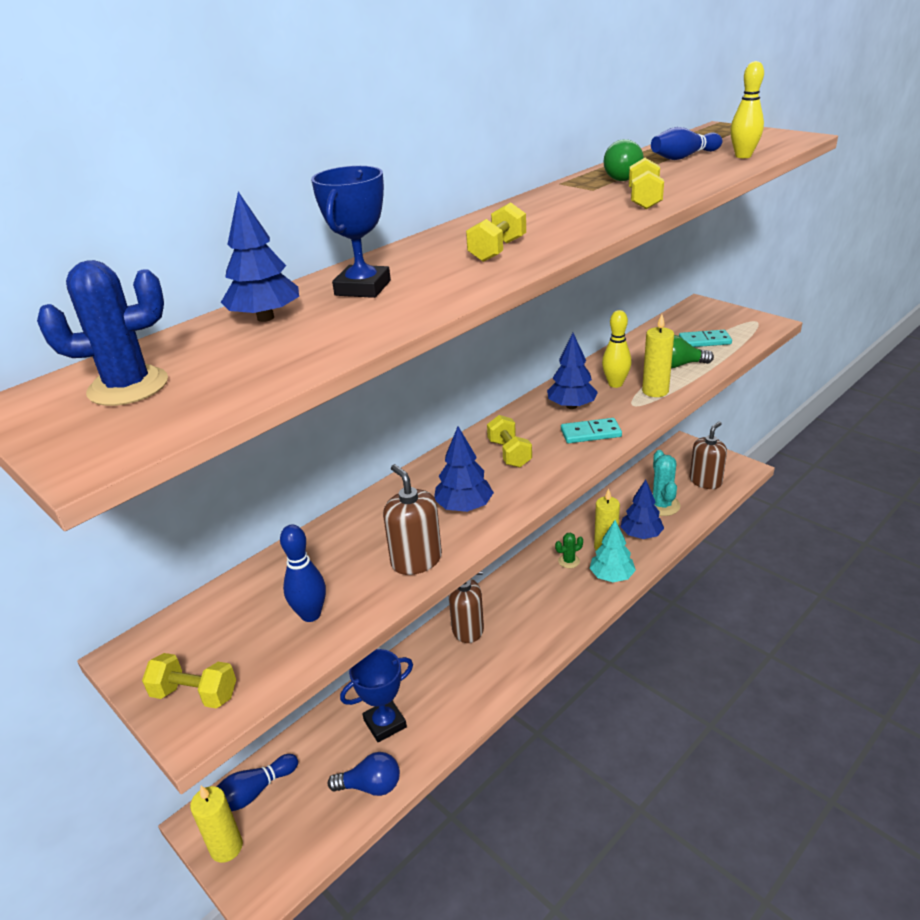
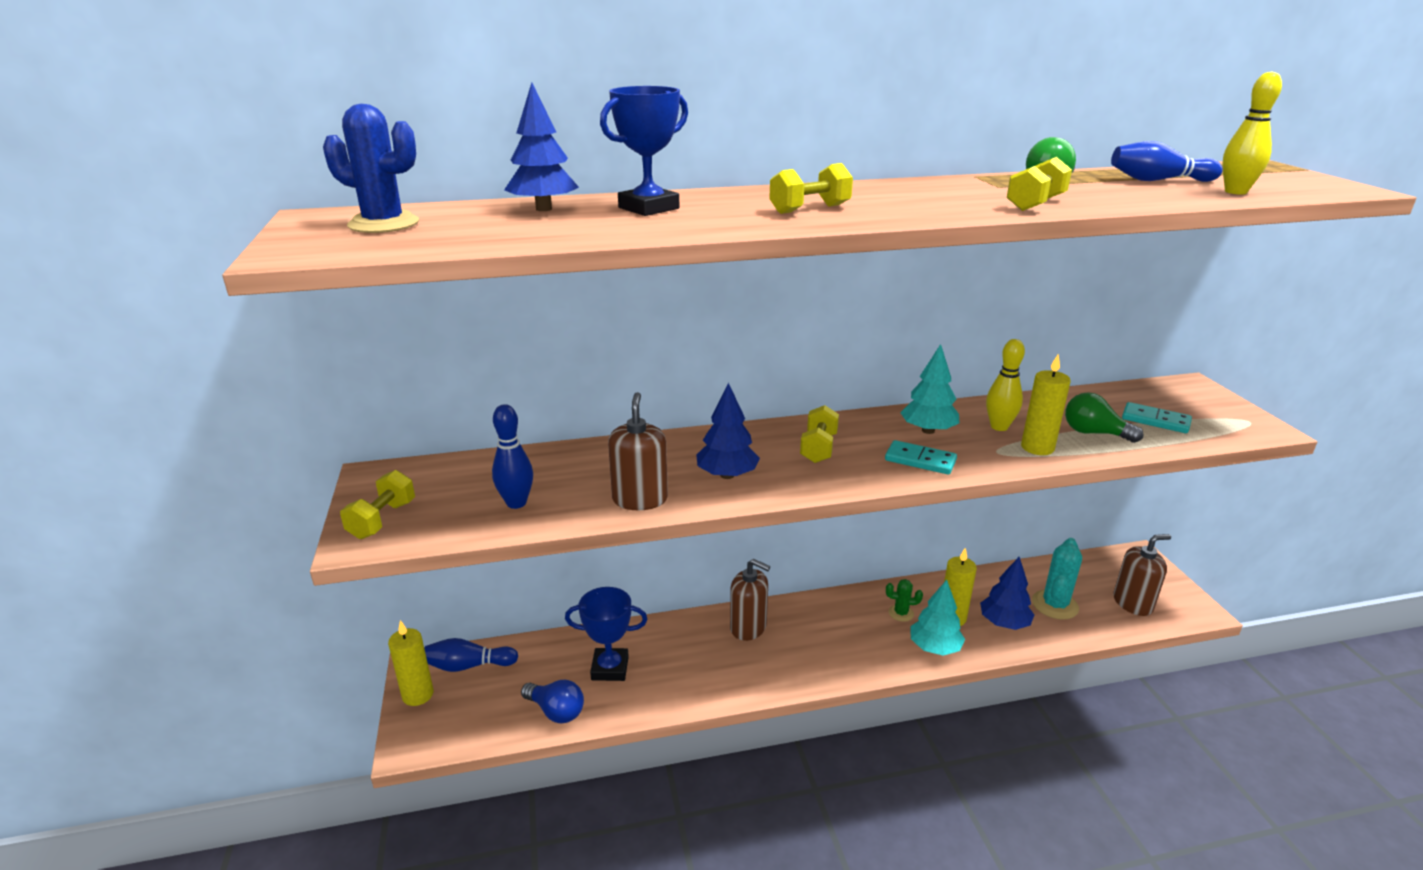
camera: 30 degrees right, 5 degrees down
yellow dumbbell [142,653,236,709] -> yellow dumbbell turned 60 degrees clockwise [340,470,415,539]
blue tree [547,333,598,409] -> turquoise tree [900,344,959,434]

